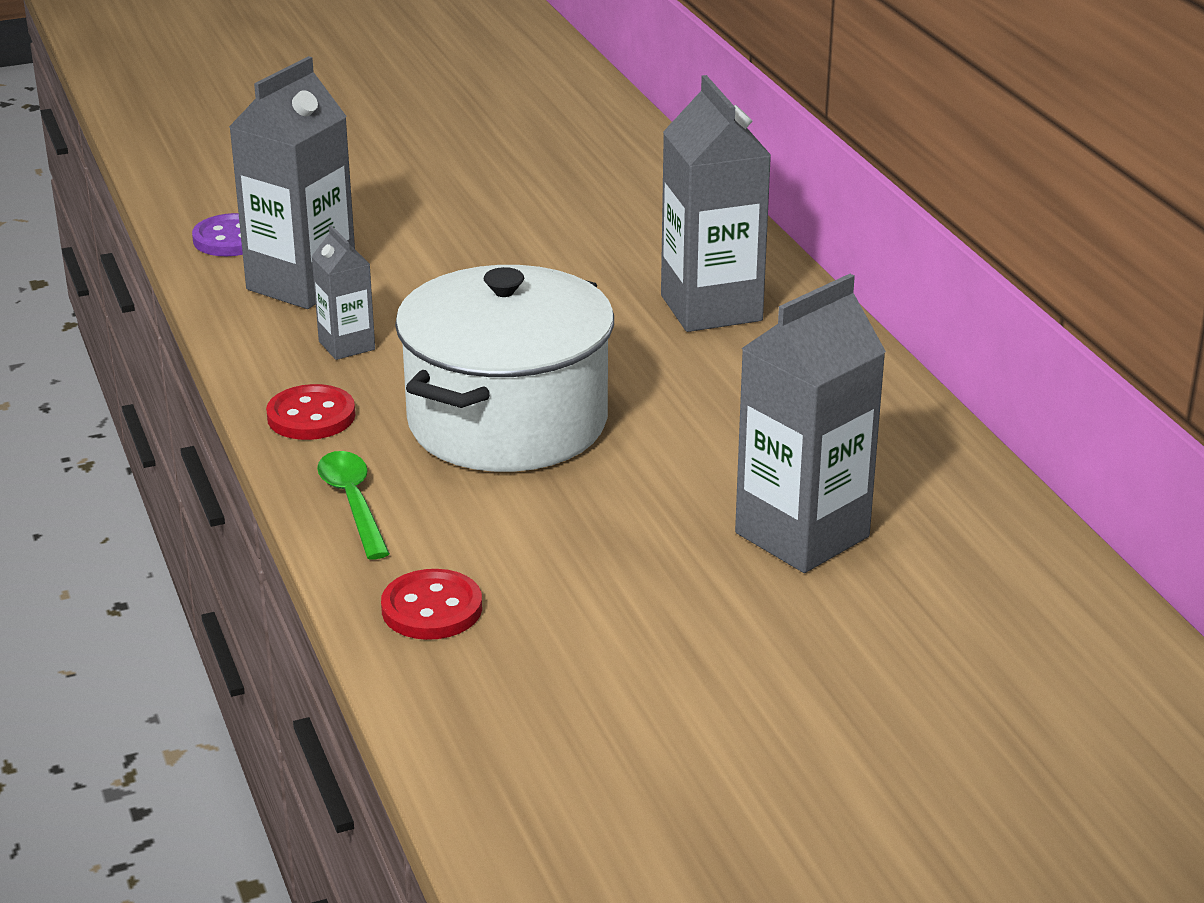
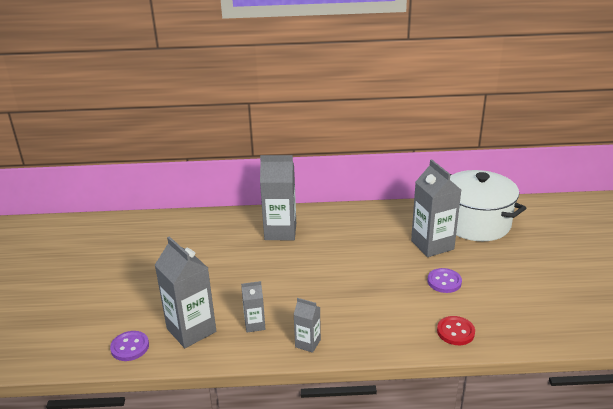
camera: 70 degrees left, 0 degrees up
red button [266,384,355,440] -> grey carton [293,298,321,353]
green spoon [317,451,390,560] -> none
white pot [395,265,614,472] -> white pot moved to [450,170,526,241]
none -> purple button [427,268,462,293]

